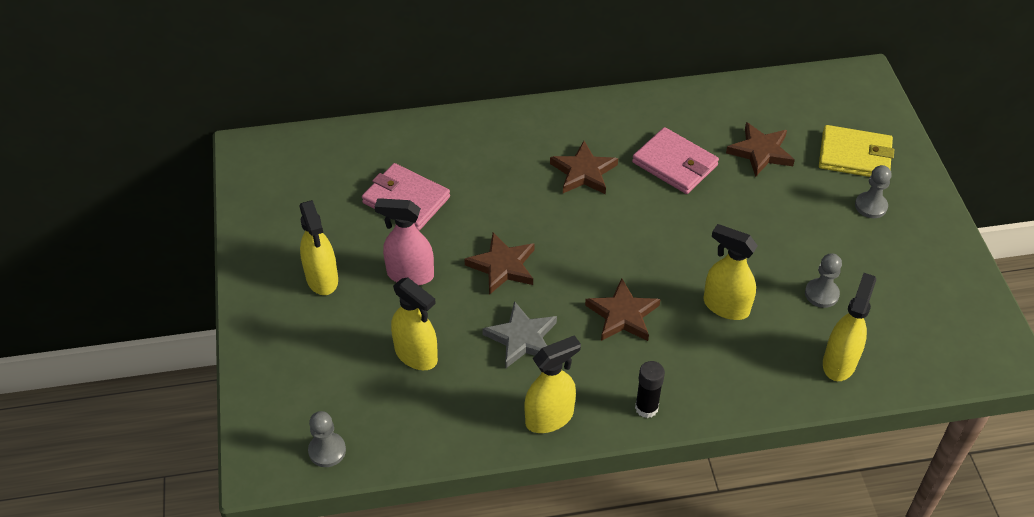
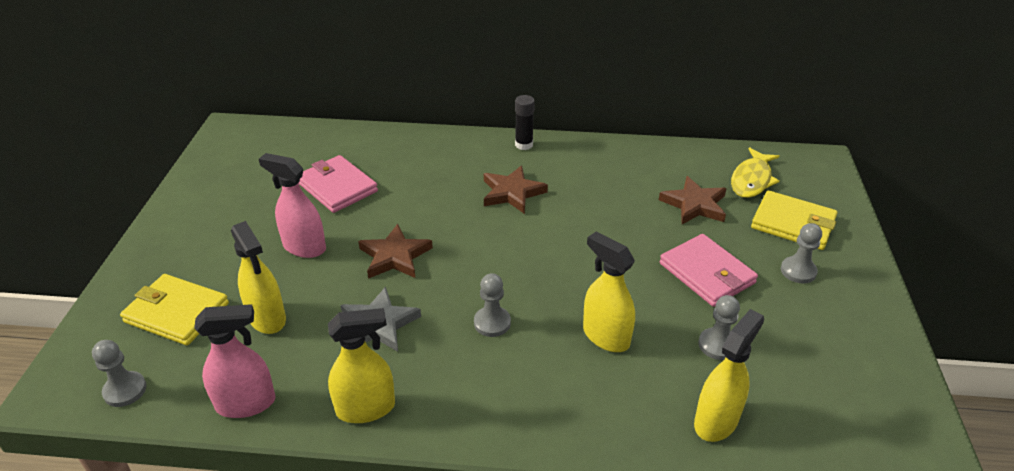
camera: 15 degrees right, 10 degrees down
yellow spray bottle [299,200,338,295] -> none
brown star [585,278,661,341] -> grey pawn [474,273,511,337]
pink wallet [632,127,719,194] -> pink wallet moved to [660,234,758,307]
black glue stick [635,361,665,418] -> black glue stick moved to [515,95,535,150]
none -> yellow wallet [120,274,229,345]
none -> pink spray bottle [194,304,276,418]
none -> yellow fish [731,147,780,198]

